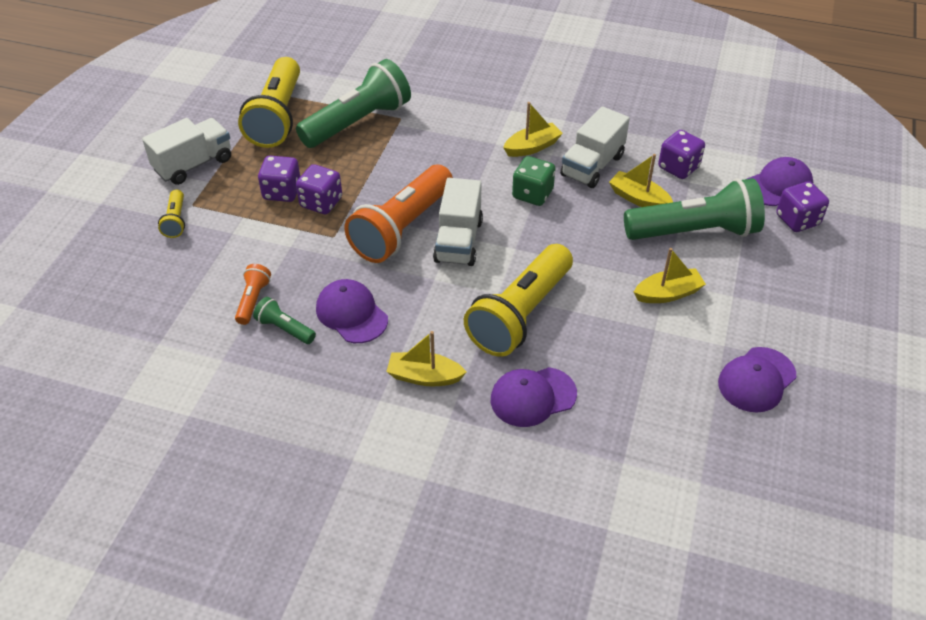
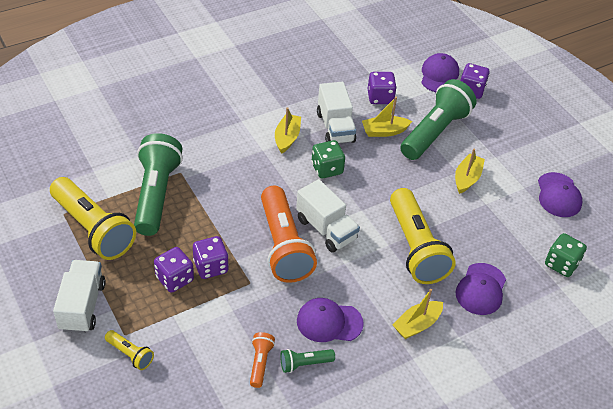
camera: 50 degrees left, 0 degrees up
orange flashlight [235,264,271,325] -> orange flashlight turned 45 degrees clockwise [250,332,275,388]
none -> green dice [545,233,587,277]

